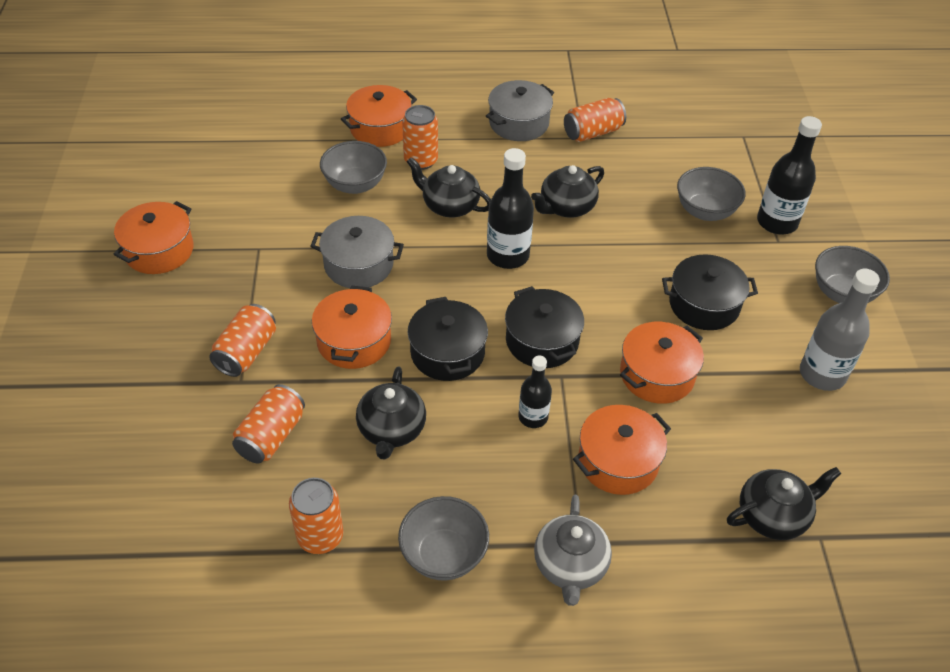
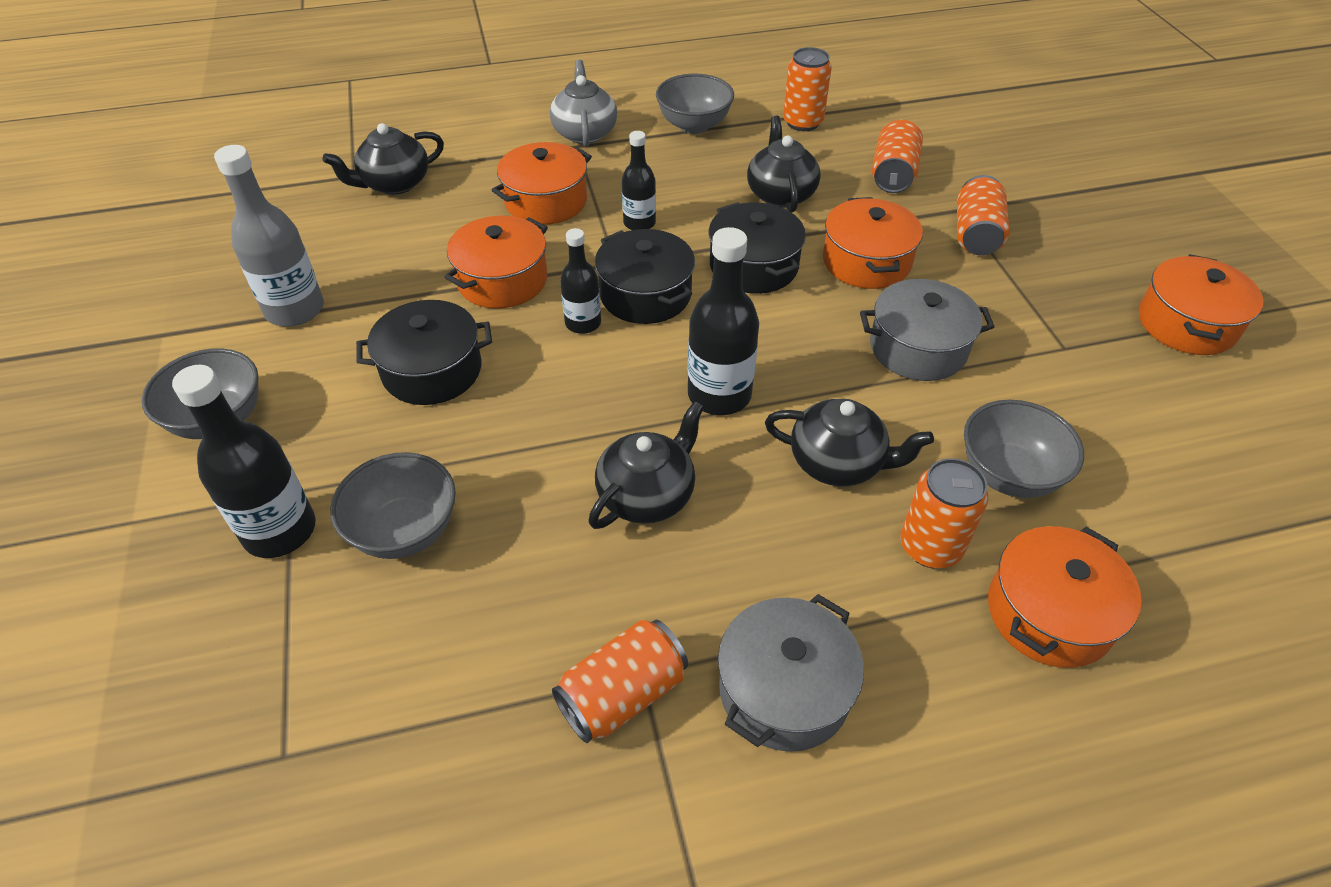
camera: 170 degrees right, 0 degrees up
none -> black bottle [560,228,601,334]

